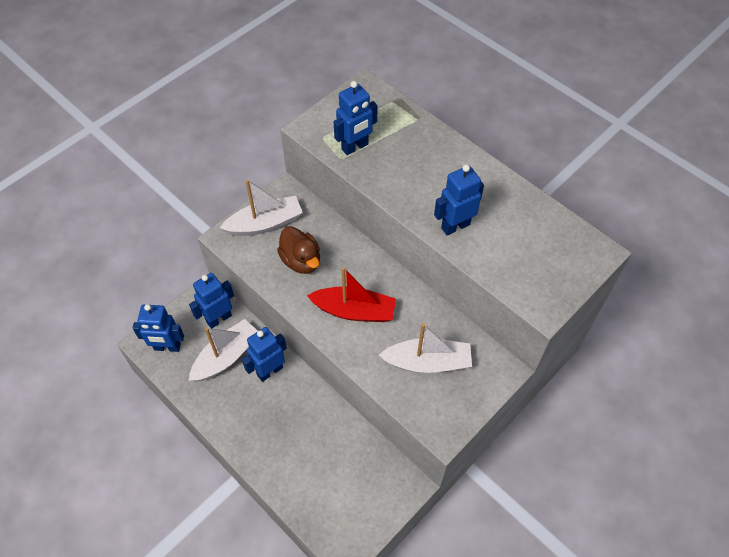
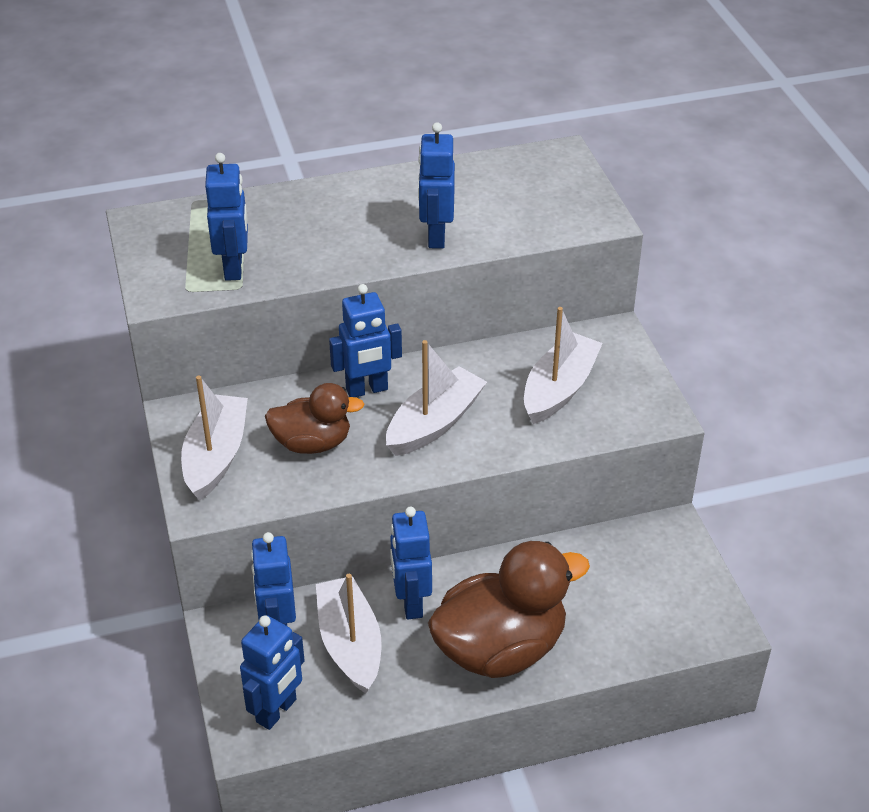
camera: 60 degrees left, 15 degrees down
red boat [307,267,396,322] -> white boat [386,340,487,456]
none -> blue robot [329,284,402,397]
none -> brown duck [428,541,590,678]

